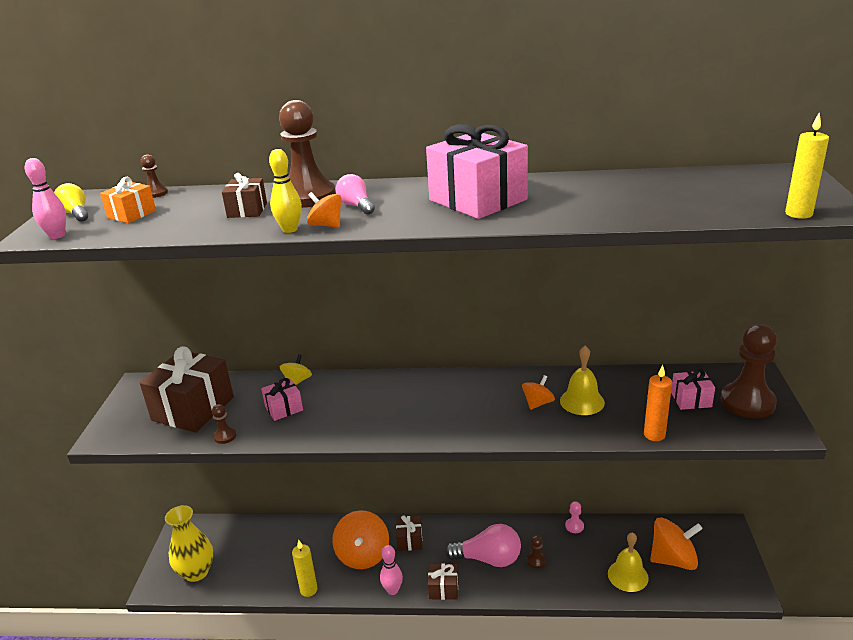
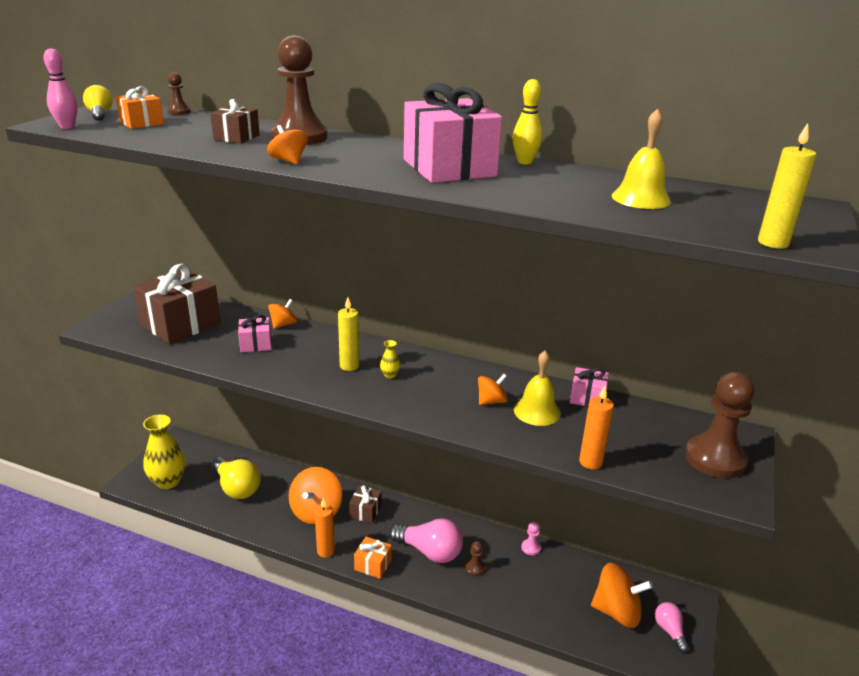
camera: 15 degrees right, 0 degrees up
brown pawn [212,404,236,444] -> none
yellow bowling pin [269,149,302,233] -> yellow bowling pin moved to [512,79,542,164]
yellow spinning top [280,354,312,385] -> orange spinning top [268,299,297,329]
yellow candle [292,540,318,597] -> yellow candle moved to [338,297,359,371]
pink light bulb [336,174,375,215] -> pink light bulb moved to [655,602,689,653]
pink bowling pin [380,545,403,595] -> orange candle [315,498,335,558]
brown gift [428,563,458,600] -> orange gift [354,537,392,579]
yellow bell [608,532,649,592] -> yellow bell moved to [612,109,671,209]
pink gift [671,369,715,410] -> pink gift moved to [570,367,609,407]
none -> yellow light bulb [211,457,261,499]
none -> yellow vase [380,340,400,378]

